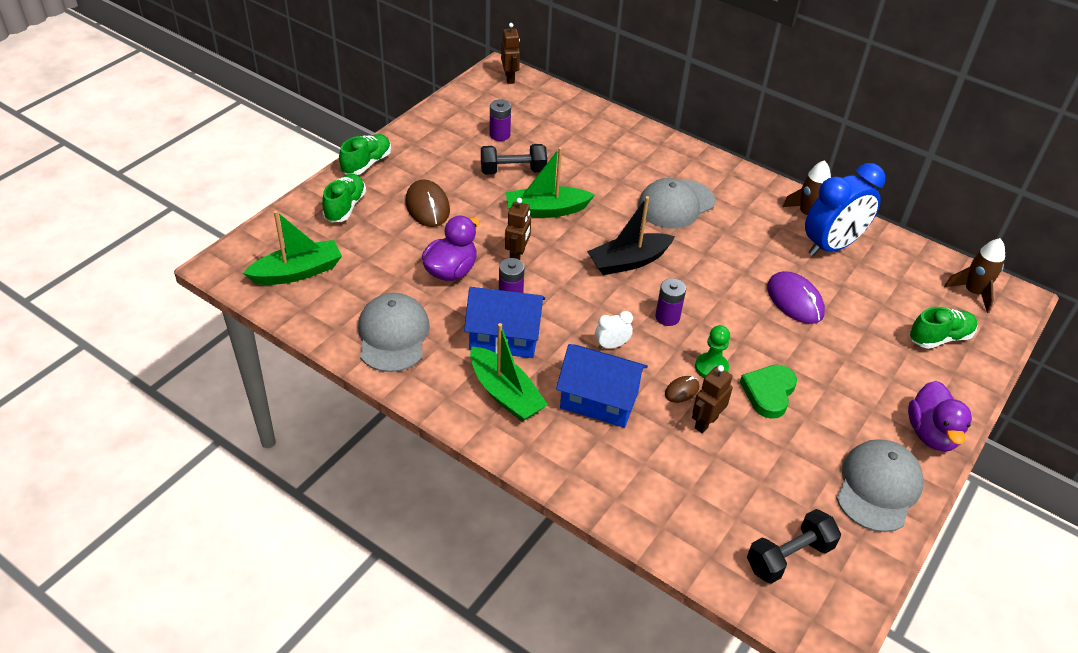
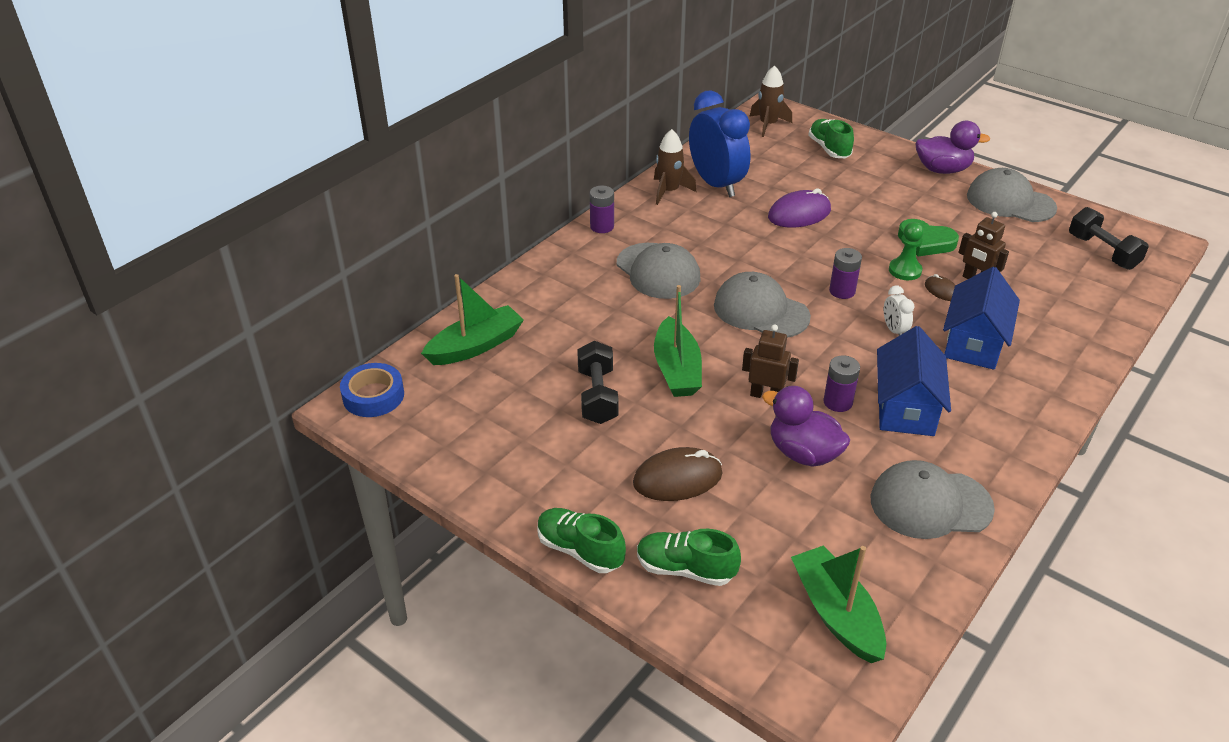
camera: 85 degrees left, 5 degrees down
green boat [470,323,548,422] -> green boat moved to [421,274,524,365]
purple battery [490,99,511,141] -> purple battery moved to [590,186,614,233]
brown robot [501,23,520,84] -> blue tape [340,363,404,417]
black boat [587,196,675,275] -> grey cap [714,272,811,338]

